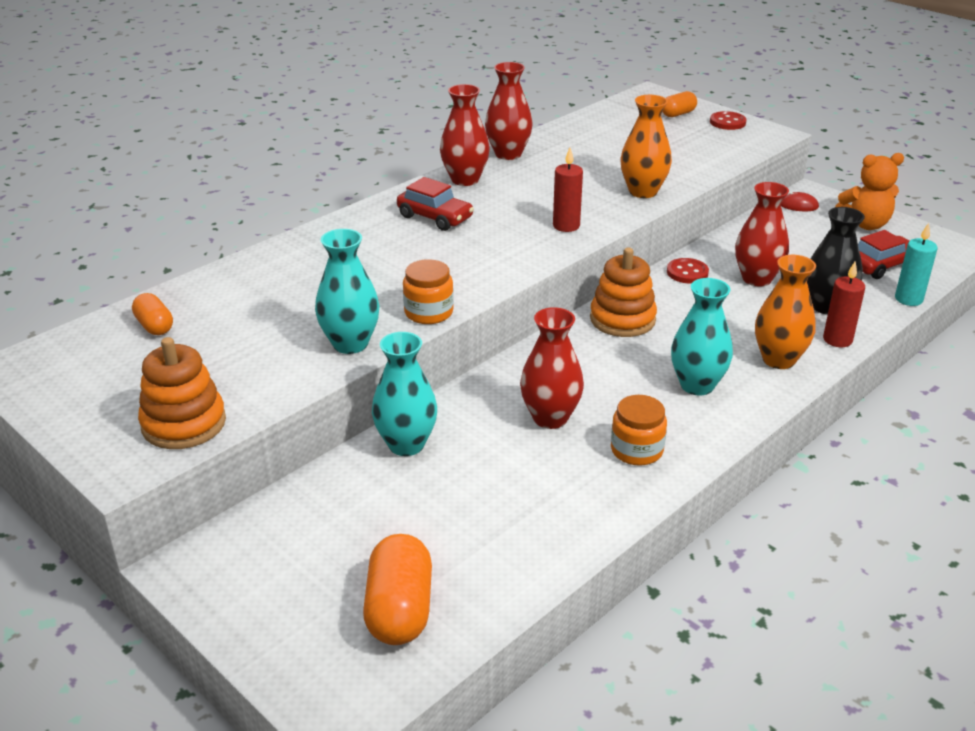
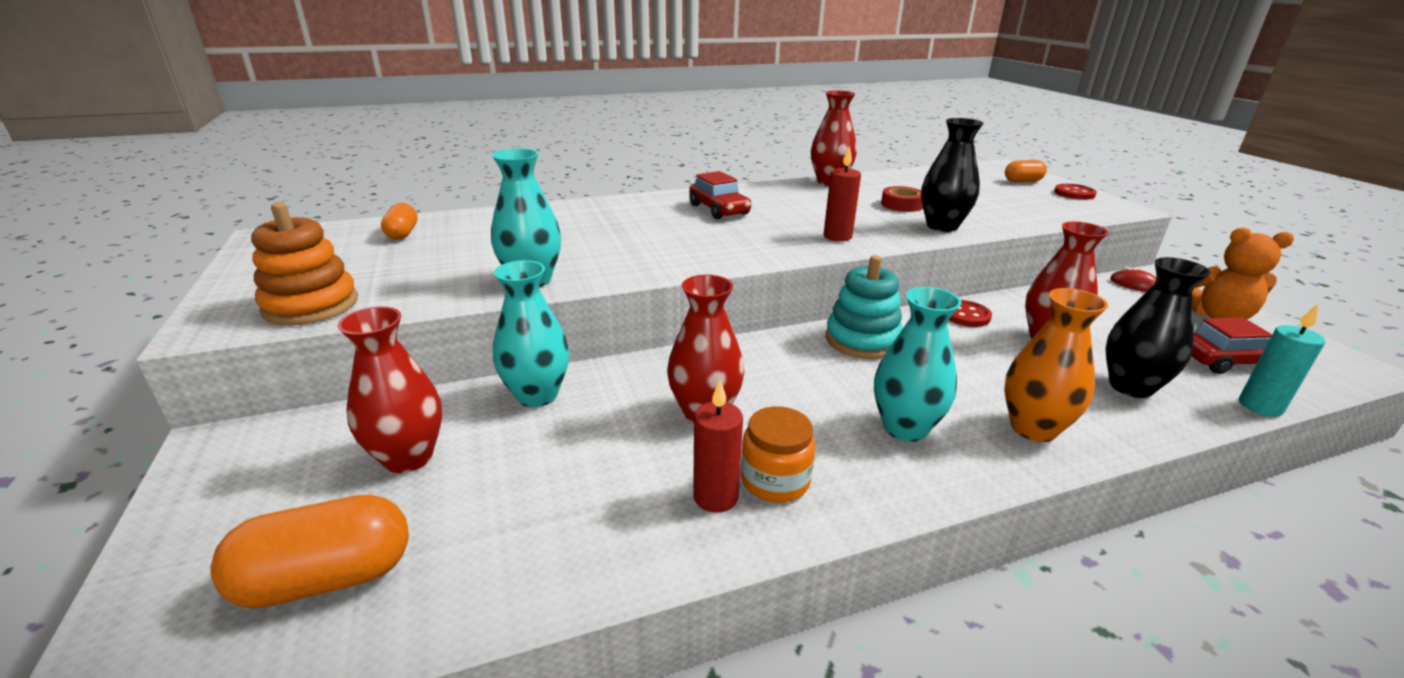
camera: 25 degrees right, 5 degrees down
orange capsule [363,534,432,645] -> orange capsule turned 45 degrees clockwise [210,495,409,609]
orange jar [403,259,454,324] -> none
red vase [440,84,490,186] -> red vase moved to [337,307,442,473]
orange stacking toy [590,248,657,337] -> turquoise stacking toy [826,255,903,359]
orange vase [620,95,672,198] -> black vase [921,118,984,232]
red candle [823,261,865,347] -> red candle moved to [693,380,743,513]
none -> red tape [881,186,923,212]

